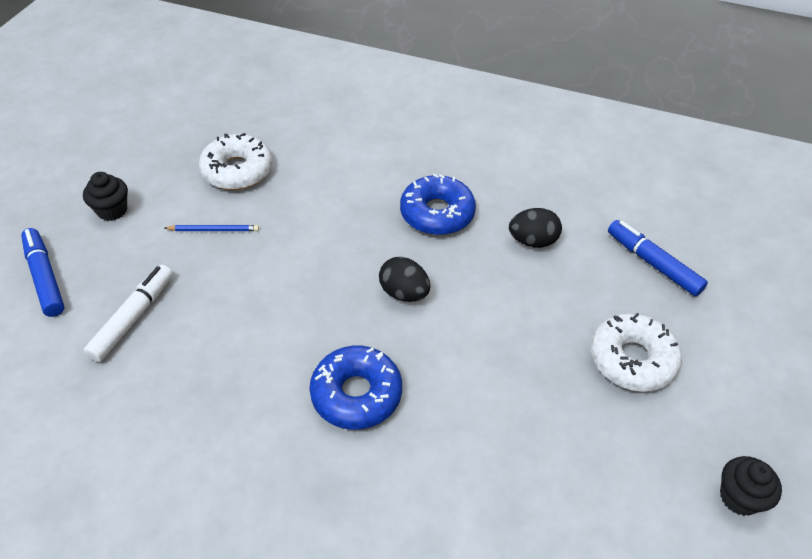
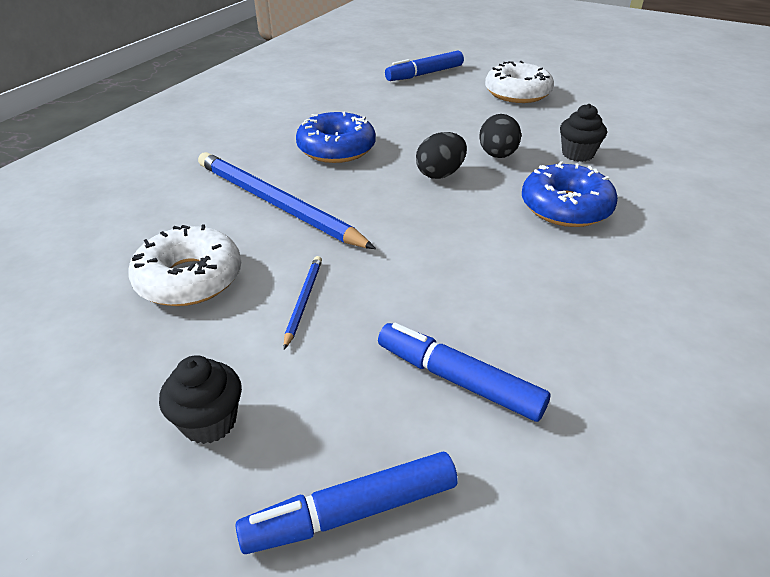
camera: 80 degrees left, 10 degrees down
white marker [83,265,173,362] -> blue marker [378,323,550,422]
black egg [509,208,562,248] -> black egg moved to [479,114,521,158]
black cupcake [720,456,782,516] -> black cupcake moved to [560,104,607,162]
none -> blue pencil [198,152,376,249]

